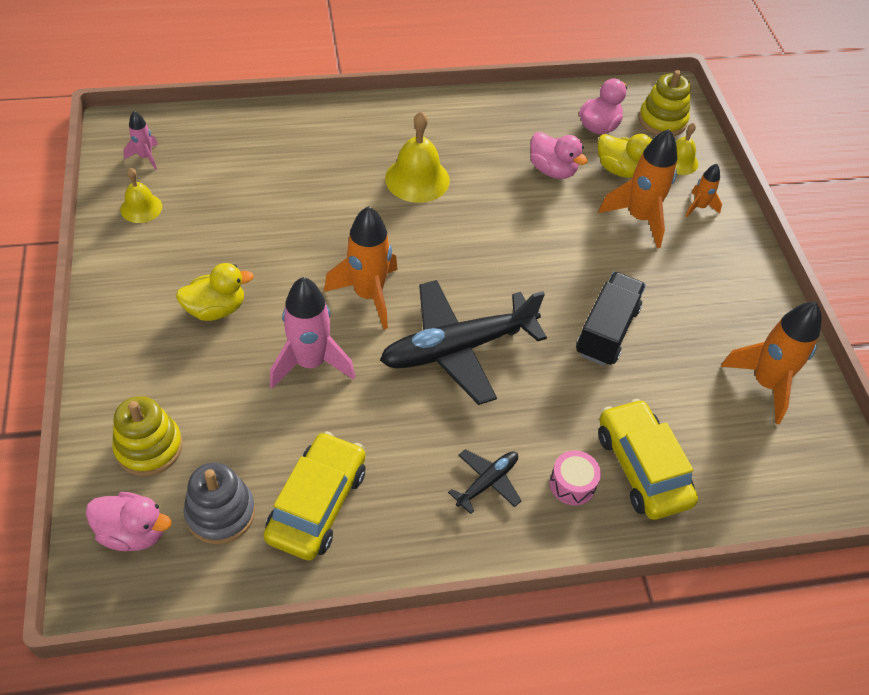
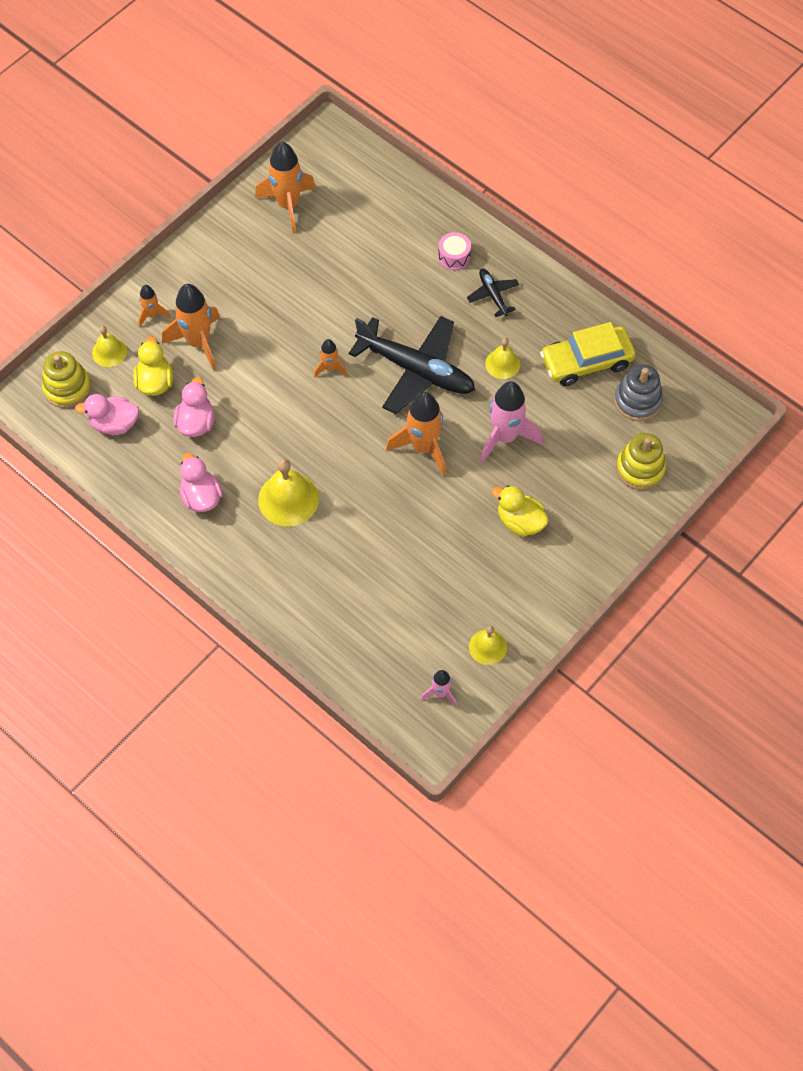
camera: 125 degrees left, 10 degrees up
pink duck [86,492,172,551] -> pink duck moved to [179,453,223,512]
black plane [448,449,522,514] -> black plane turned 60 degrees clockwise [467,269,519,317]
black truck [576,272,646,366] -> none
yellow car [598,399,698,520] -> none
none -> orange rocket [314,339,347,378]
none -> yellow bell [485,338,520,379]

